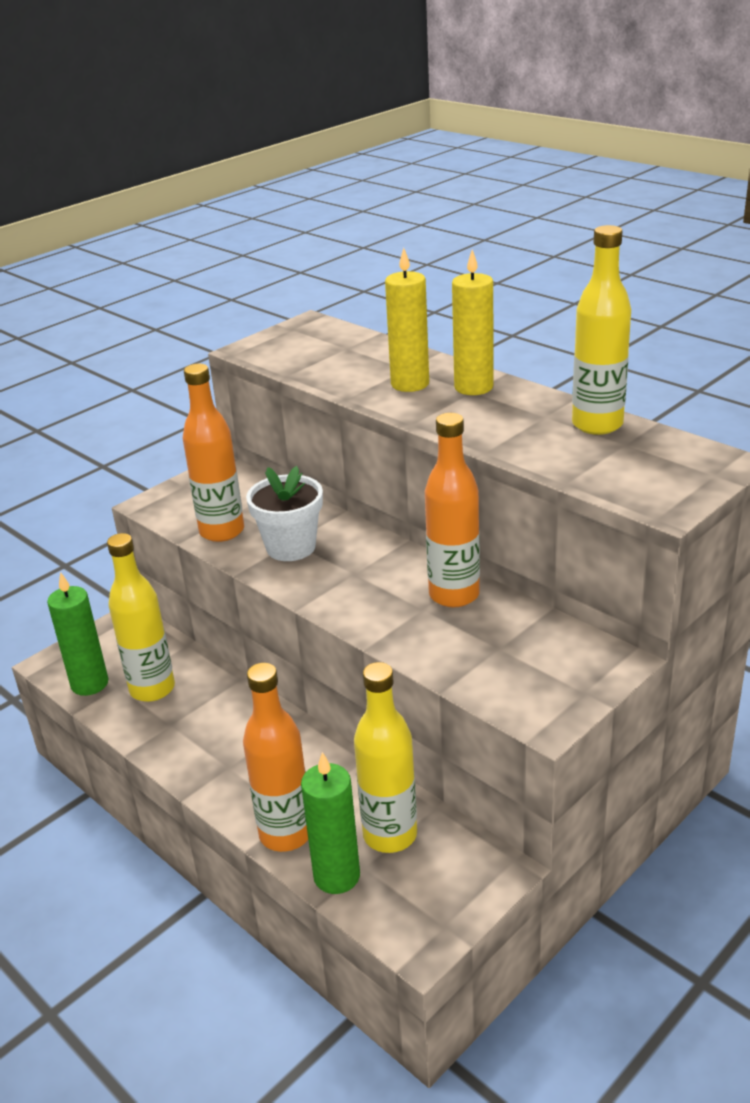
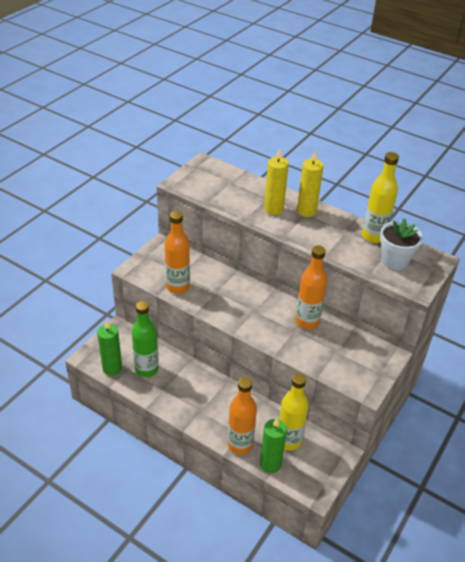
camera: 15 degrees left, 10 degrees up
yellow bottle [107,533,175,702] -> green bottle [132,301,159,377]
white flower pot [246,466,323,561] -> white flower pot moved to [380,218,423,270]

